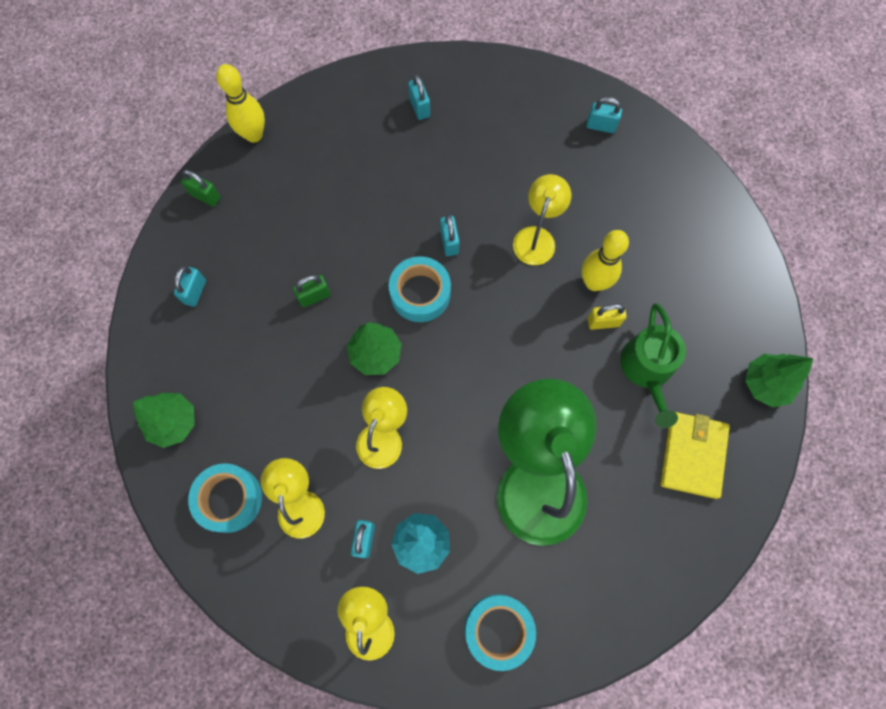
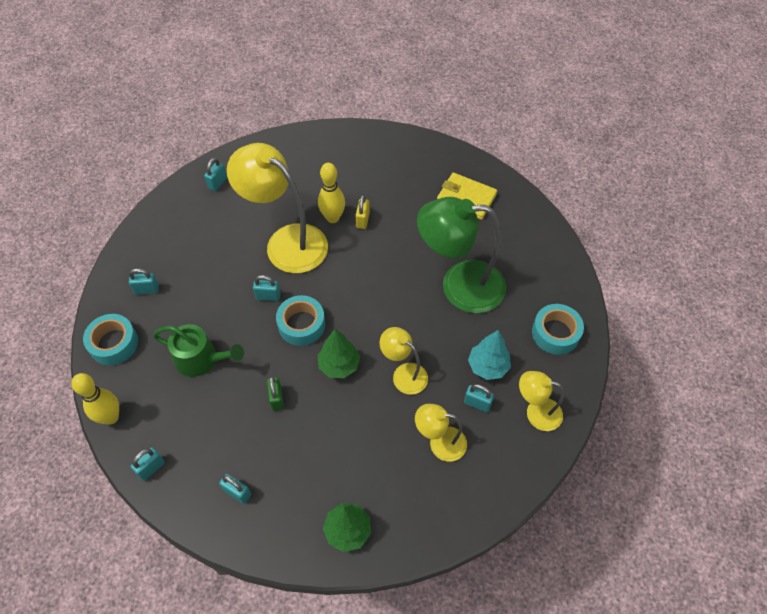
camera: 75 degrees left, 15 degrees down
green padlock [181,170,220,207] -> turquoise padlock [130,447,165,481]
turquoise tape [188,463,262,533] -> turquoise tape moved to [83,314,138,365]
yellow lamp [513,174,571,265] -> yellow lamp [227,143,328,273], size x1.93
green watering can [620,303,686,428] -> green watering can moved to [153,324,244,377]
green tree [745,353,813,408] -> none

